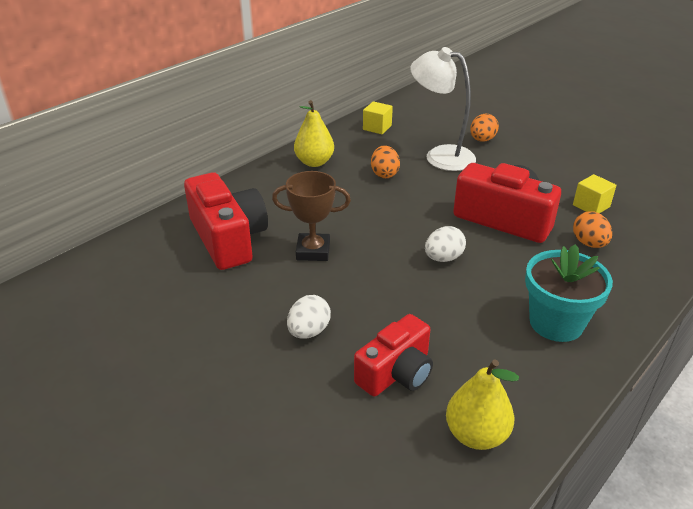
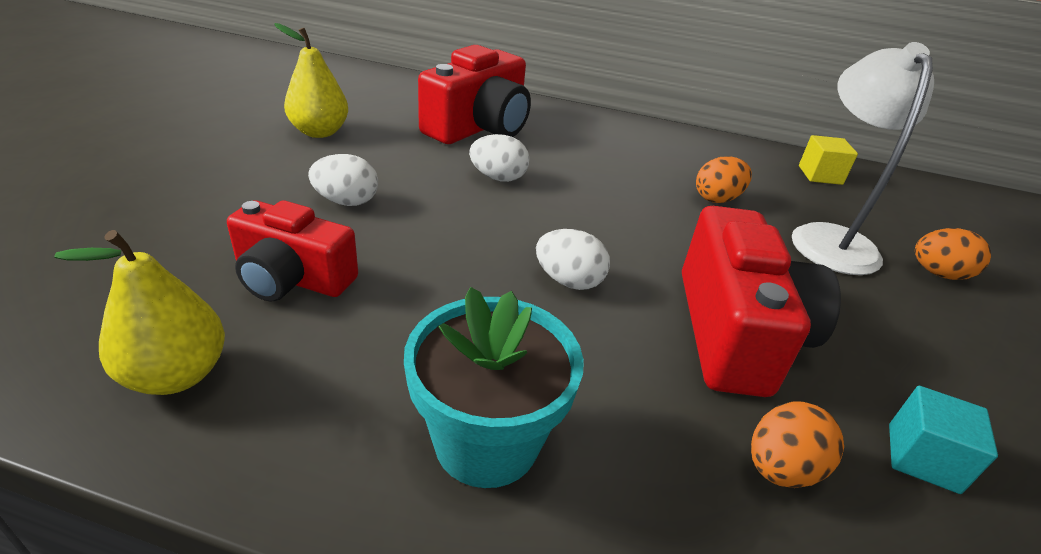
camera: 60 degrees right, 0 degrees up
brown trophy [272,171,351,261] -> white egg [469,134,530,182]
yellow pear [294,100,334,167] -> yellow pear moved to [274,23,348,138]
yellow cube [573,174,616,213] -> turquoise cube [889,386,998,494]

